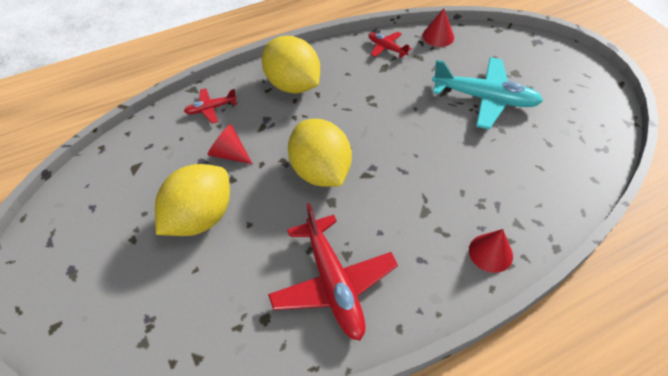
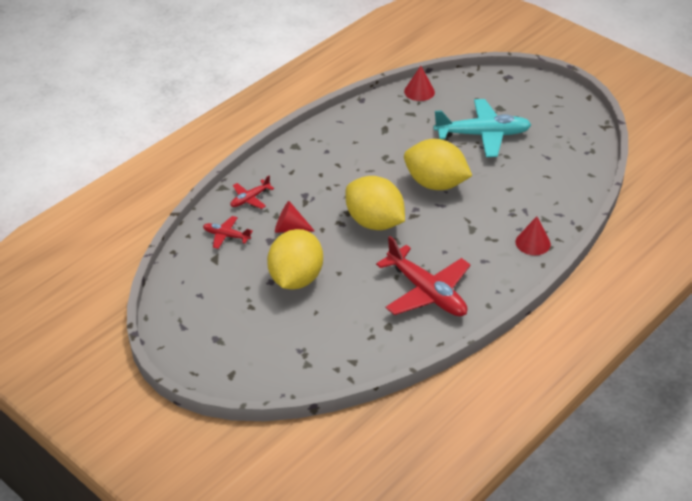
camera: 20 degrees left, 10 degrees down
yellow lemon [262,36,320,94] -> yellow lemon moved to [404,139,472,190]
red plane [368,32,412,58] -> red plane moved to [203,216,253,249]

